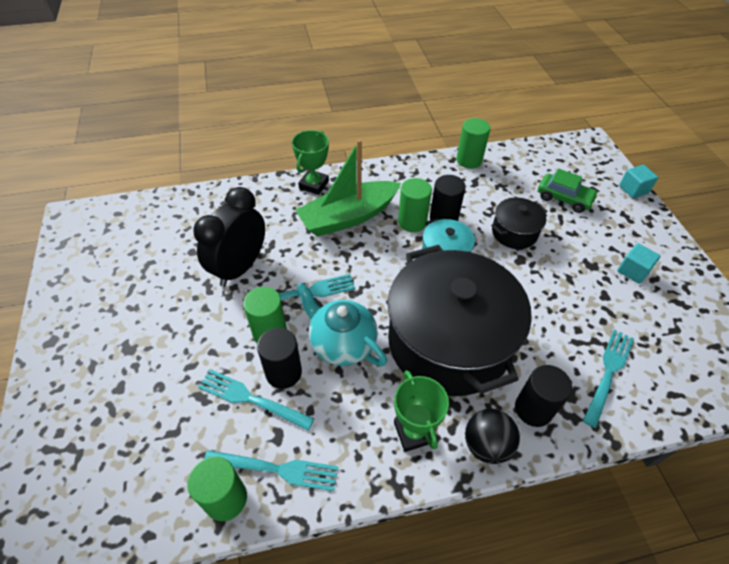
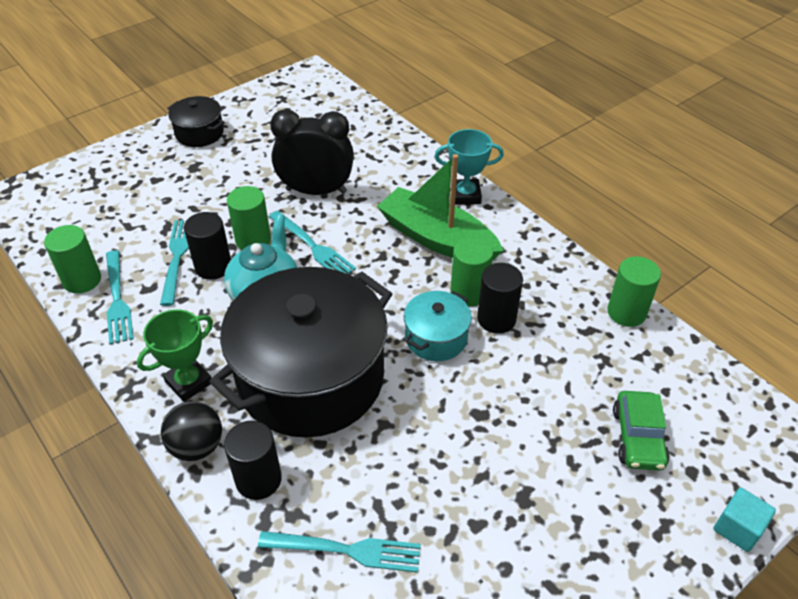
camera: 65 degrees right, 5 degrees down
green trophy [292,130,329,195] -> turquoise trophy [435,129,504,205]
black pot [491,197,548,249] -> black pot moved to [167,96,225,147]
turquoise cube [617,243,660,284] -> none

